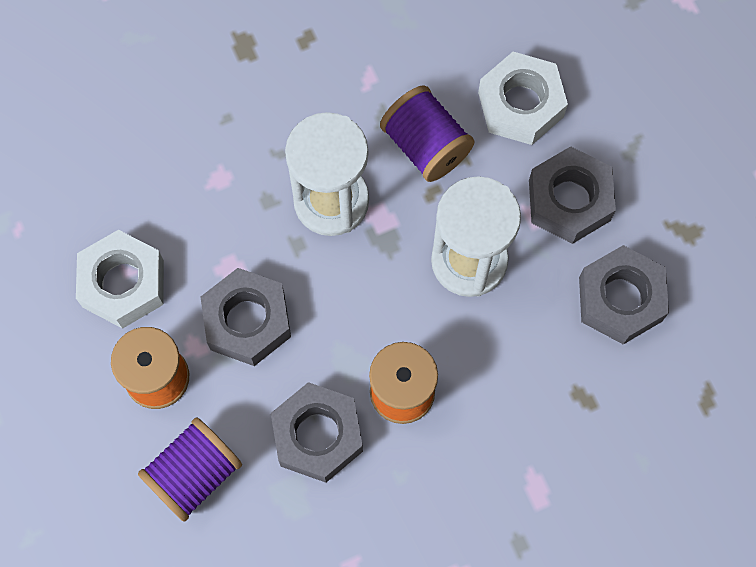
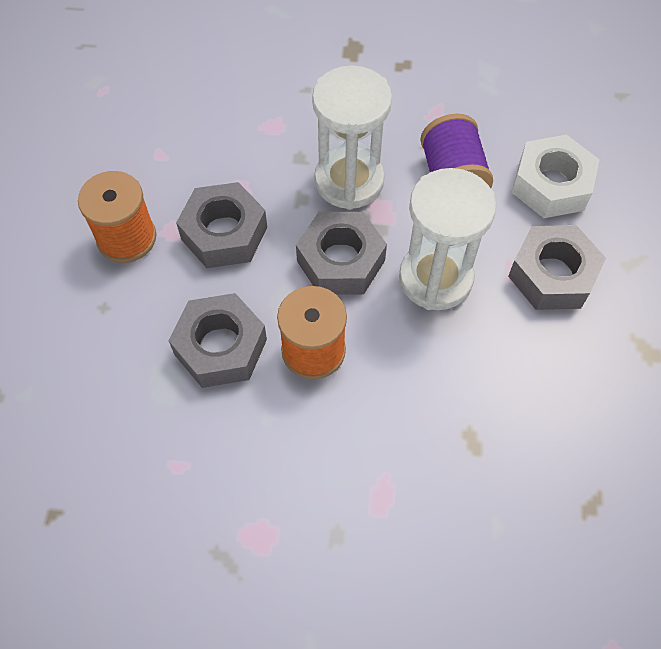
camera: 30 degrees right, 10 degrees down
white nut [76,230,164,329] -> none
purple spool [138,417,242,521] -> none
grey nut [579,245,669,344] -> grey nut moved to [296,212,387,295]

